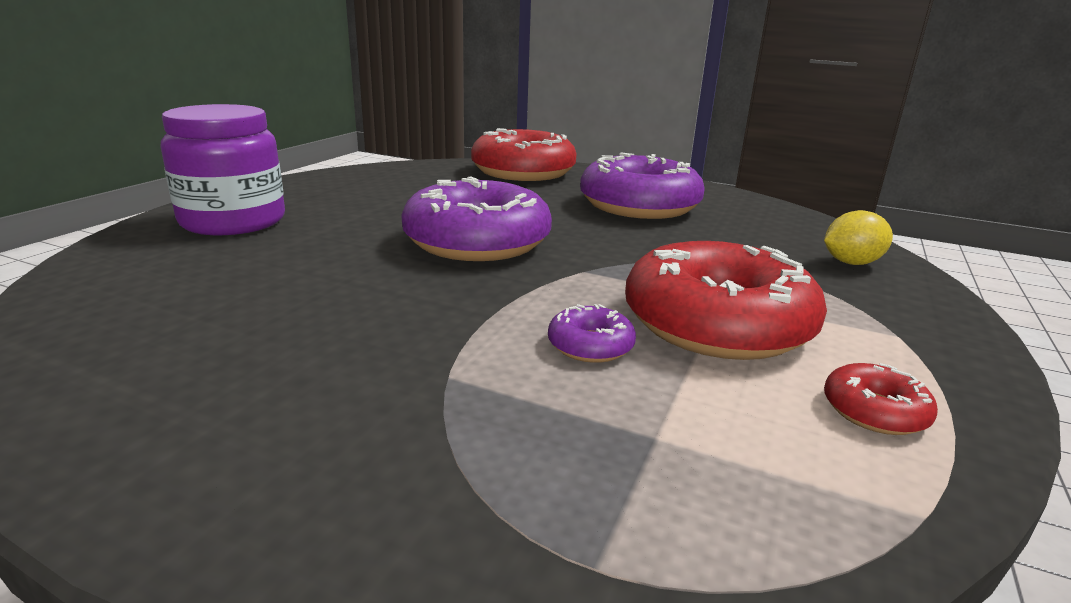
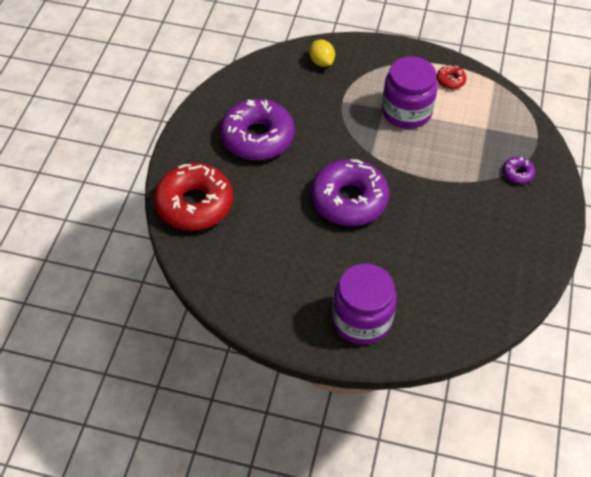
camera: 100 degrees left, 30 degrees up
purple donut [548,304,636,363] -> purple donut moved to [503,157,535,184]
red donut [625,241,827,360] -> purple jar [382,56,438,129]

